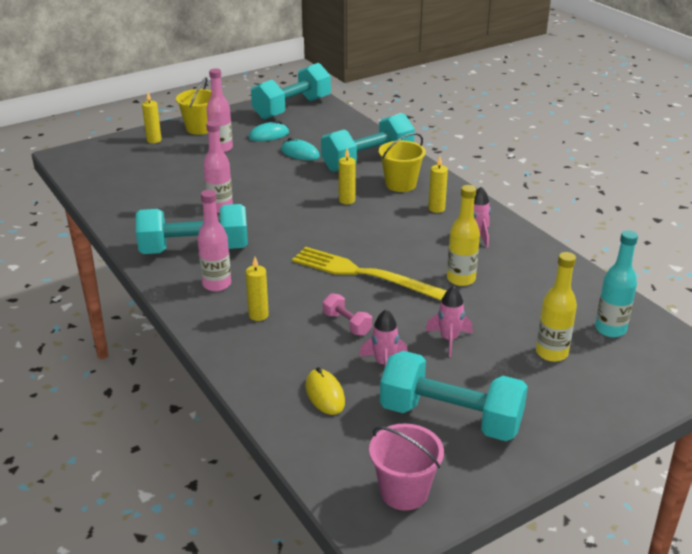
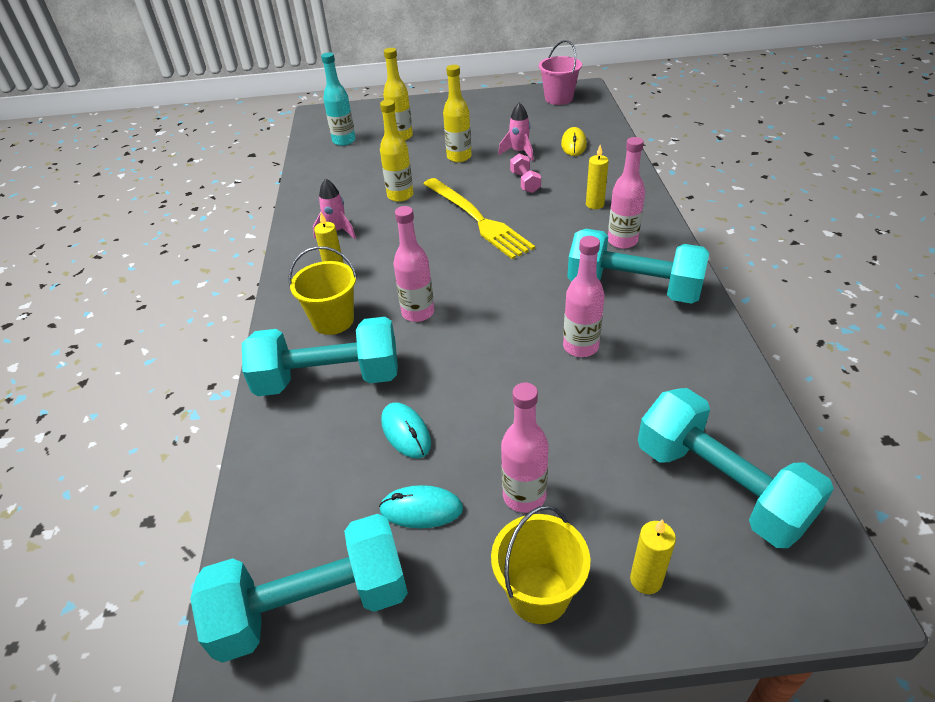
camera: 150 degrees left, 10 degrees up
yellow candle [339,148,356,204] -> pink bottle [393,206,434,322]
turquoise dumbbell [380,351,528,441] -> turquoise dumbbell moved to [638,388,834,548]
pink rocket [426,286,473,357] -> yellow bottle [443,65,472,162]

